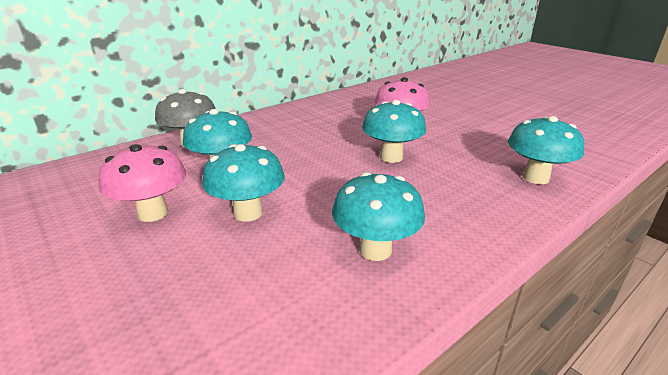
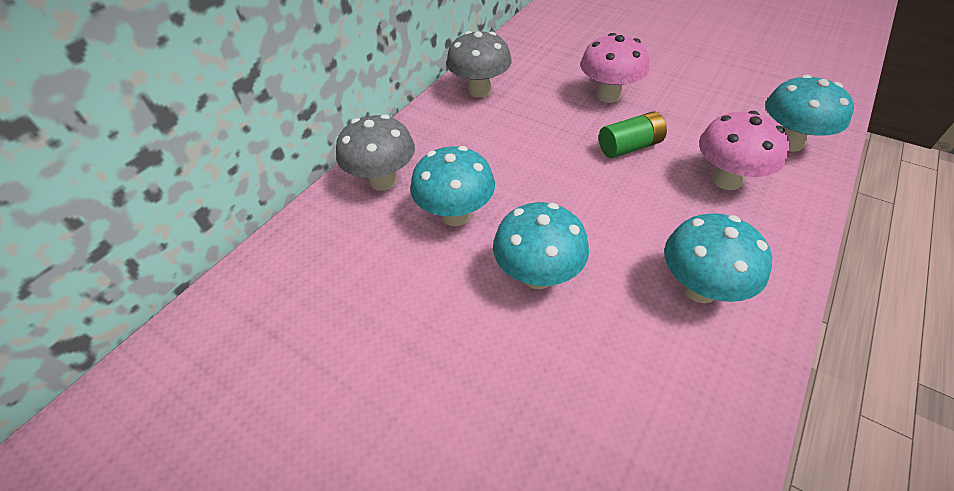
camera: 15 degrees left, 20 degrees up
pink mushroom [98,144,186,222] -> pink mushroom moved to [699,111,790,190]
turquoise mushroom [362,100,426,163] -> green battery [599,112,667,158]
none -> grey mushroom [446,31,512,98]

